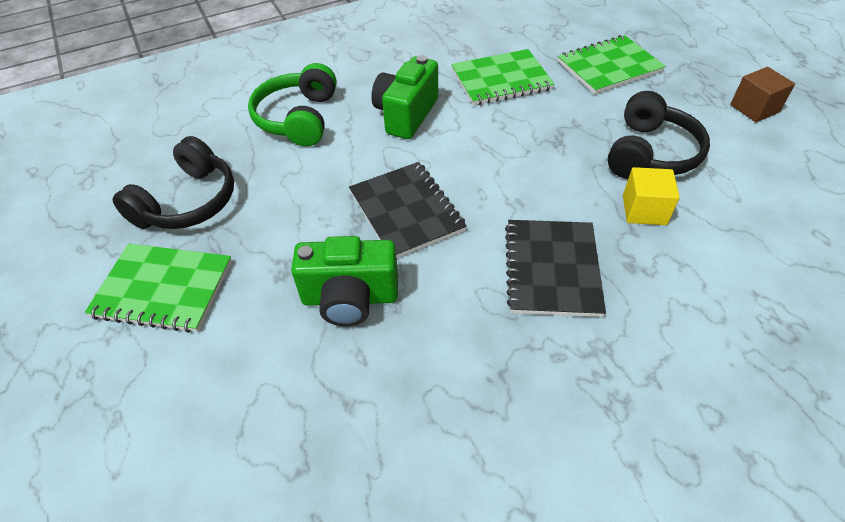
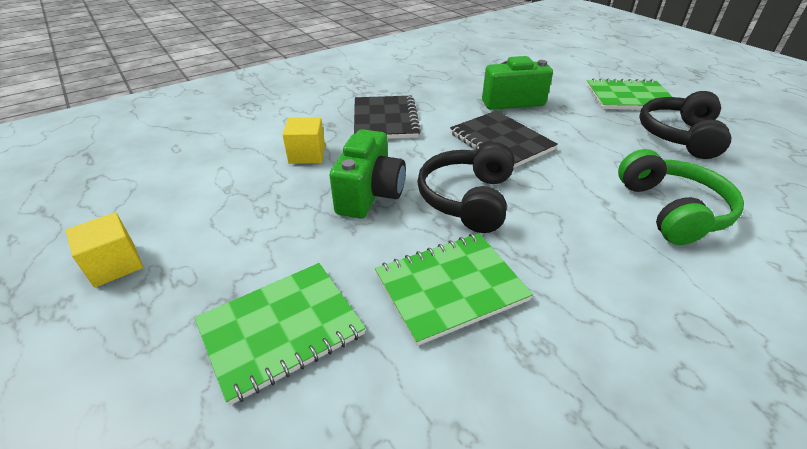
camera: 170 degrees right, 10 degrees down
green camera [371,55,438,139] -> green camera moved to [329,129,406,219]
black headphones [607,91,710,179] -> black headphones moved to [417,142,515,233]
brown cube [730,67,795,122] -> yellow cube [66,212,143,287]

